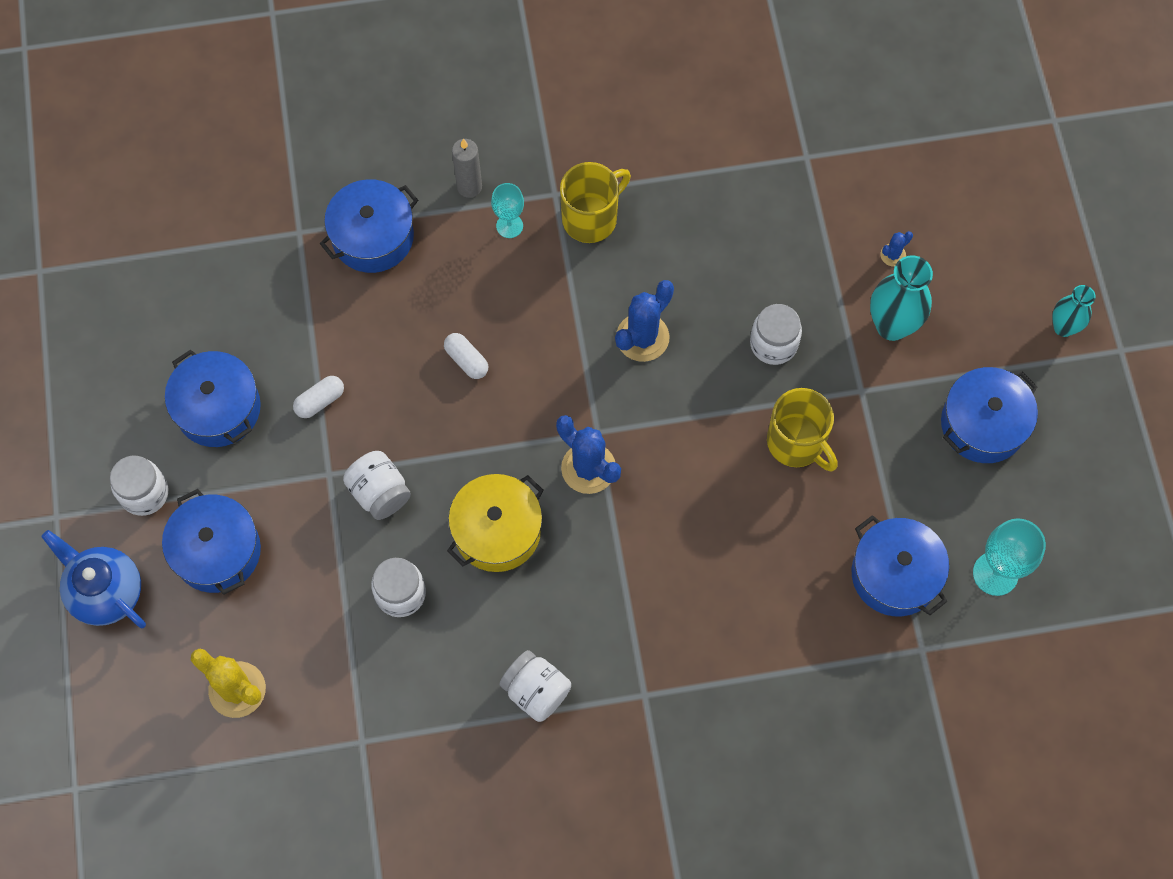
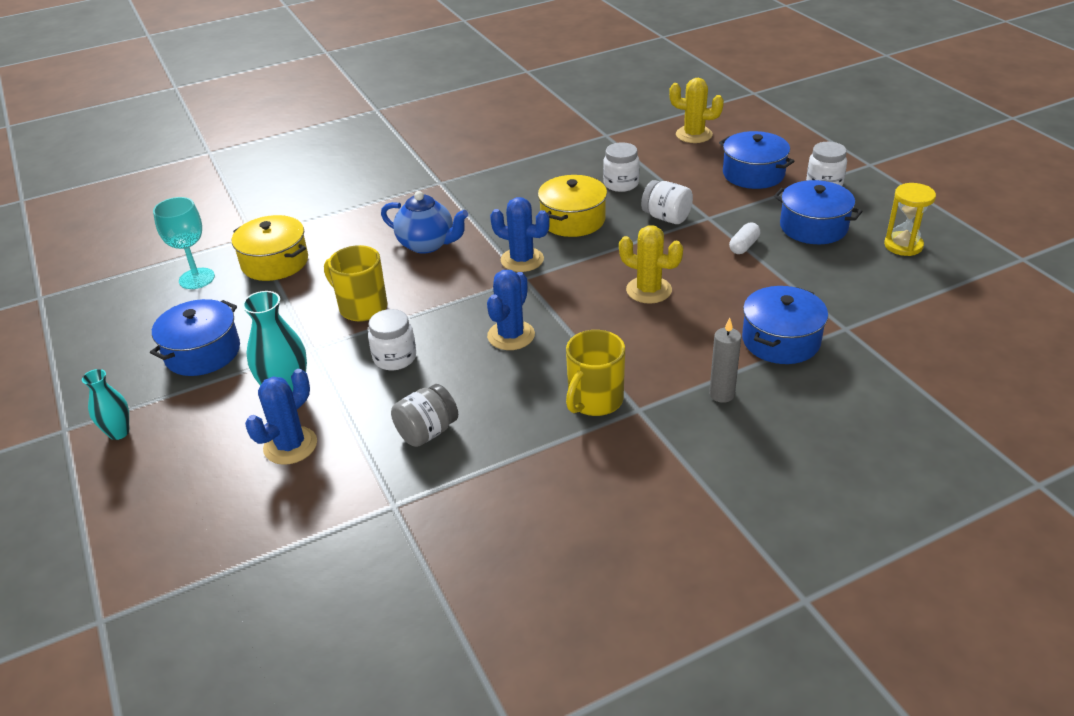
camera: 165 degrees right, 30 degrees down
blue teapot [42,530,146,629] -> blue teapot moved to [381,191,468,254]
white capsule [444,333,489,379] -> yellow cactus [619,225,683,304]
turquoise goblet [491,183,524,238] -> none
white jar [499,650,571,722] -> none
blue pot [852,515,949,617] -> yellow pot [232,215,308,281]
blue cactus [880,231,913,266] -> blue cactus [245,369,317,465], size x2.04
none -> grey jar [391,384,458,447]
none -> yellow hourglass [884,183,936,256]

